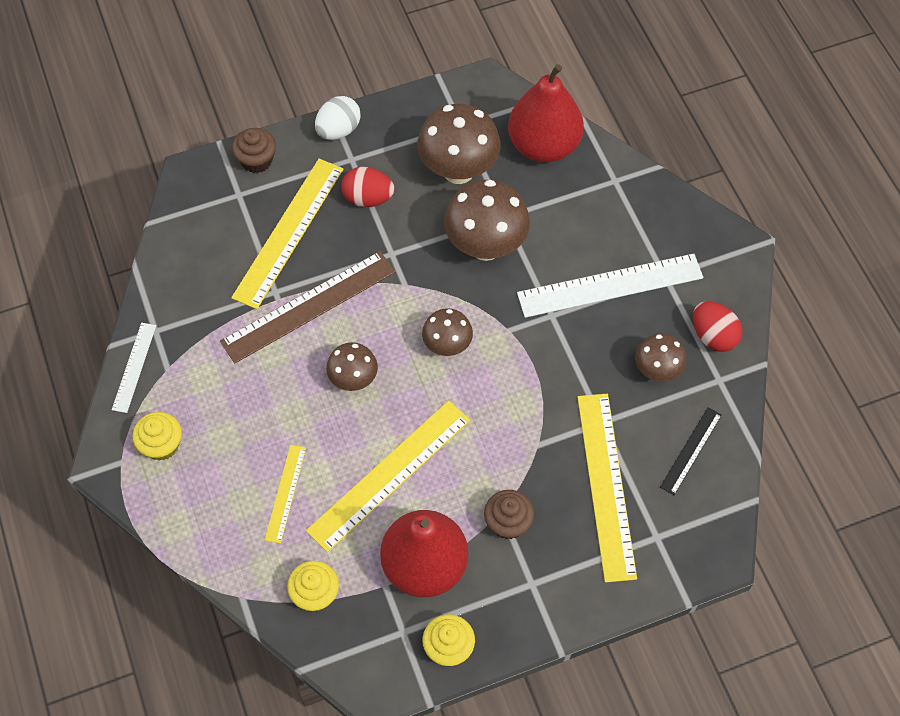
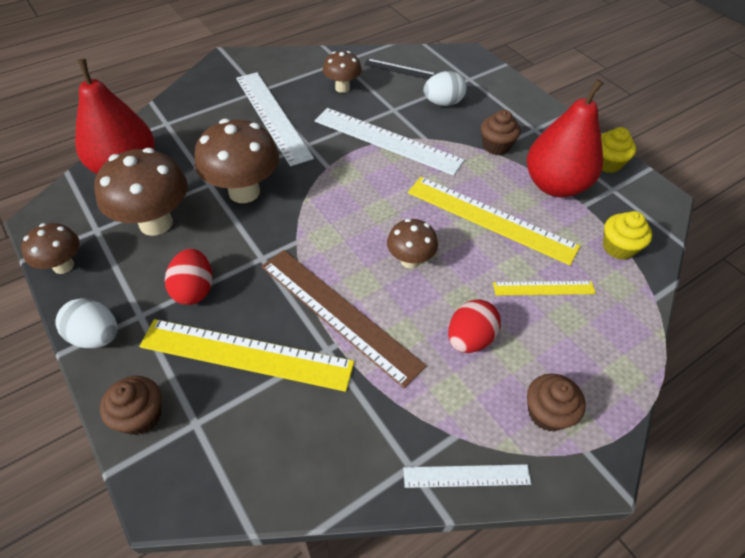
camera: 105 degrees left, 10 degrees down
yellow cupcake [132,412,182,461] -> brown cupcake [527,374,586,431]
brown mushroom [422,308,473,356] -> brown mushroom moved to [21,223,80,274]
yellow ruler [577,394,637,582] -> white egg [423,71,466,106]
red egg [693,301,742,352] -> red egg moved to [448,300,501,353]
none -> white ruler [315,108,464,176]

